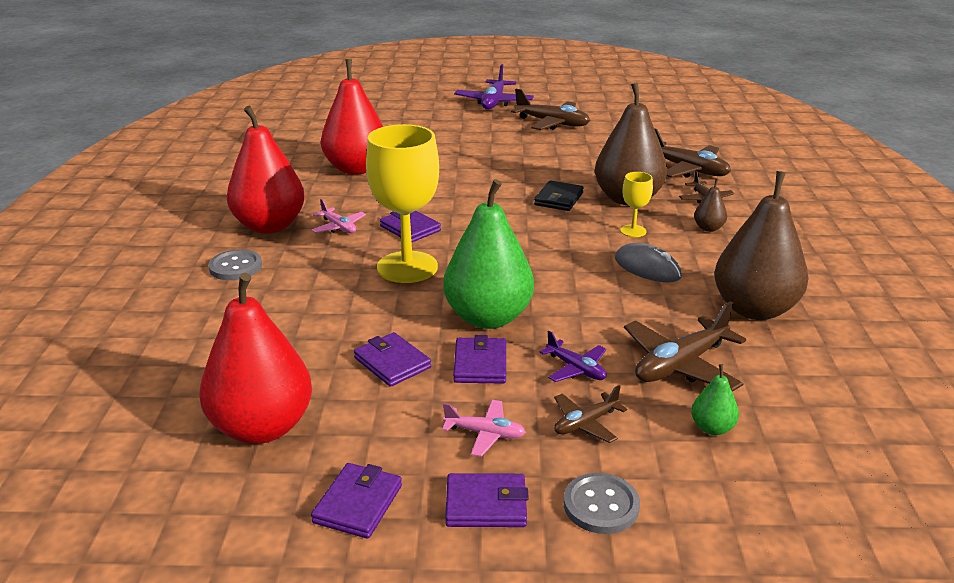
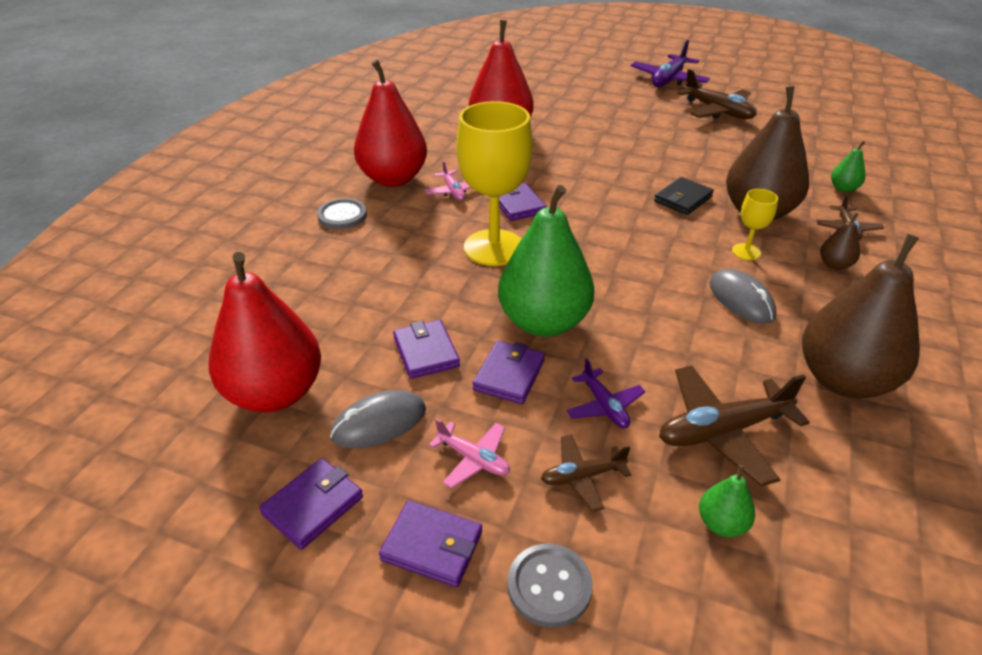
camera: 20 degrees right, 10 degrees up
brown plane [654,128,731,178] -> green pear [831,141,865,192]
none -> grey mouse [330,390,426,448]

